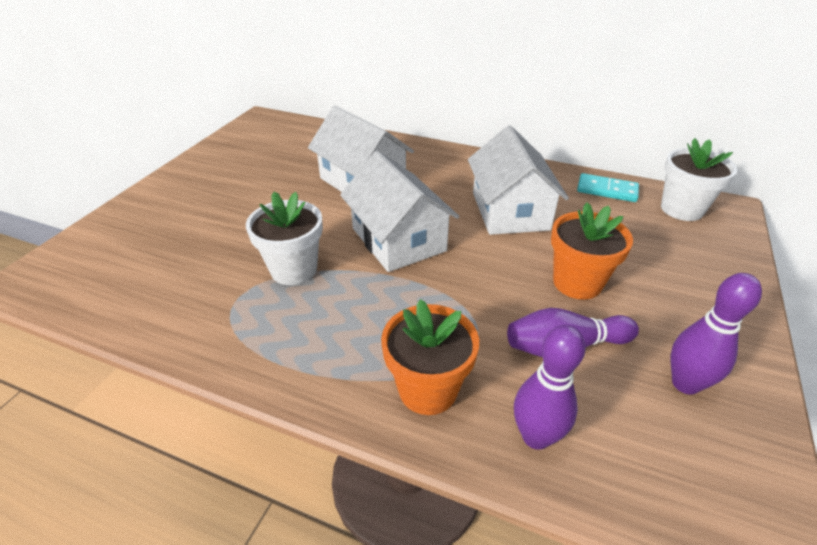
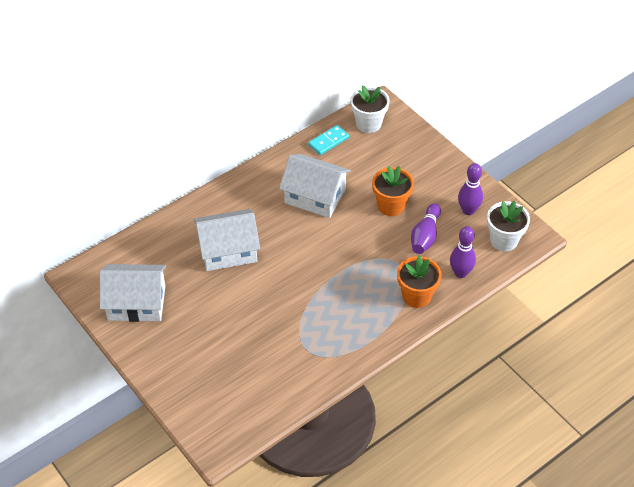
camera: 60 degrees left, 10 degrees up
white flower pot [246,192,323,285] -> white flower pot moved to [487,201,530,252]
white house [340,151,459,272] -> white house moved to [100,264,166,322]

